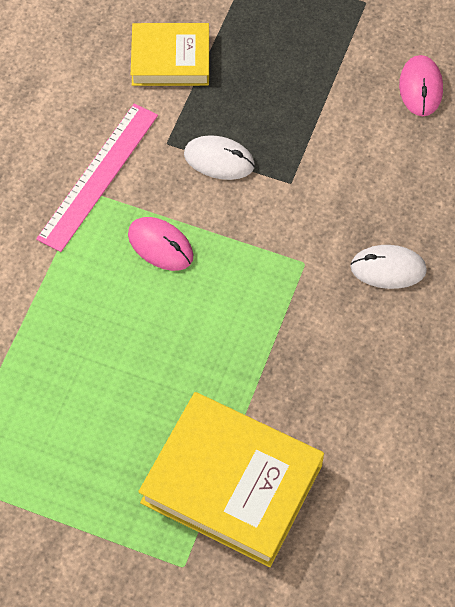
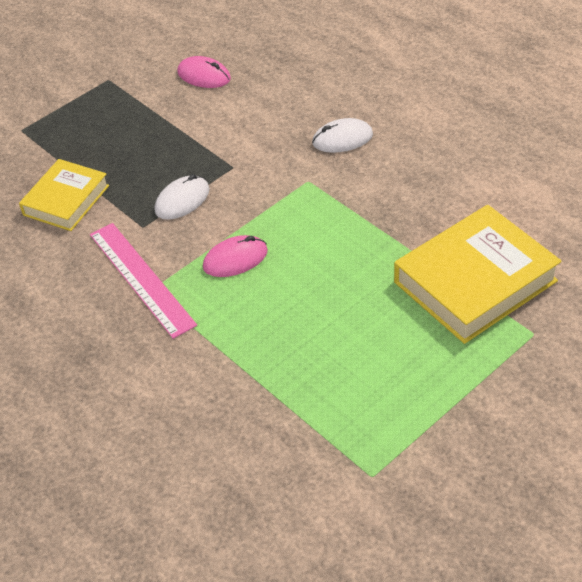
camera: 60 degrees left, 15 degrees down
white mouse [350,245,427,289] -> white mouse turned 45 degrees clockwise [312,118,373,153]

